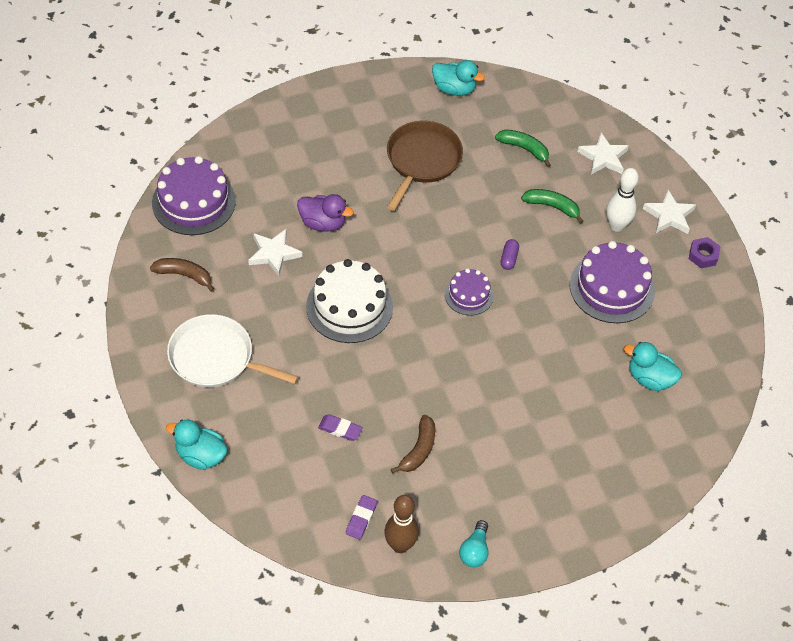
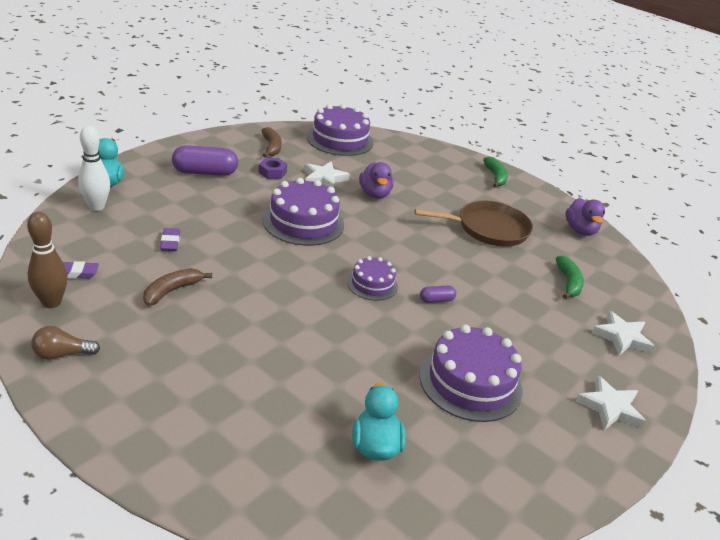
camera: 60 degrees right, 20 degrees down
white pan [167,314,299,388] -> purple capsule [172,145,238,176]
white cake [306,259,393,343] -> purple cake [263,178,344,246]
brown banana [391,415,435,474] -> brown banana turned 135 degrees clockwise [143,268,212,306]
turquoise duck [432,60,485,96] -> purple duck [565,198,605,236]
turquoise light bulb [459,520,488,567] -> brown light bulb [31,326,100,360]
green banana [521,189,583,224] -> green banana moved to [483,156,508,187]
white bowling pin [606,168,639,232] -> white bowling pin moved to [78,126,110,211]
purple nut [689,237,721,268] -> purple nut moved to [259,158,287,179]

